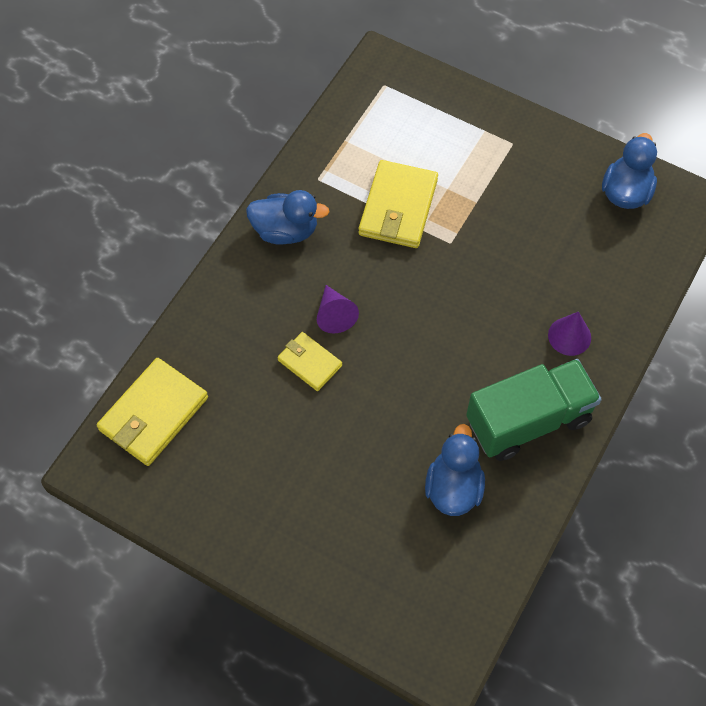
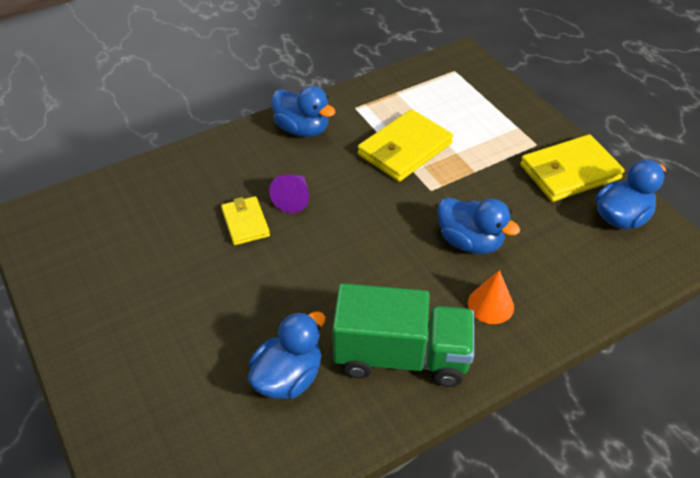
camera: 30 degrees right, 15 degrees down
yellow wallet [97,358,208,466] -> yellow wallet moved to [520,134,624,202]
purple cone [548,312,591,356] -> orange cone [468,270,514,324]
none -> blue duck [438,197,520,254]

